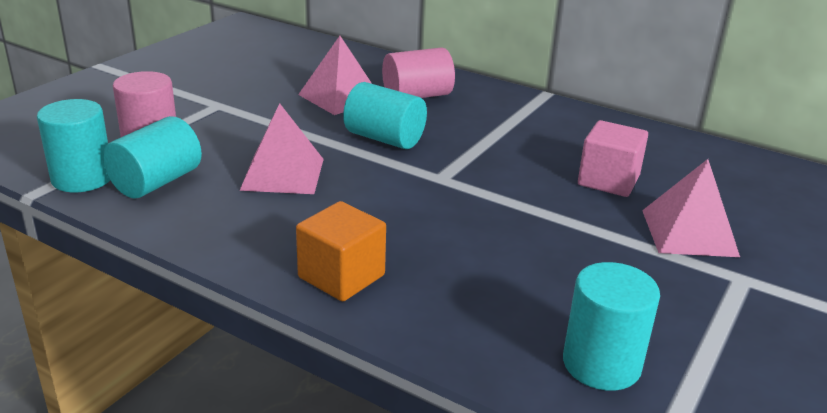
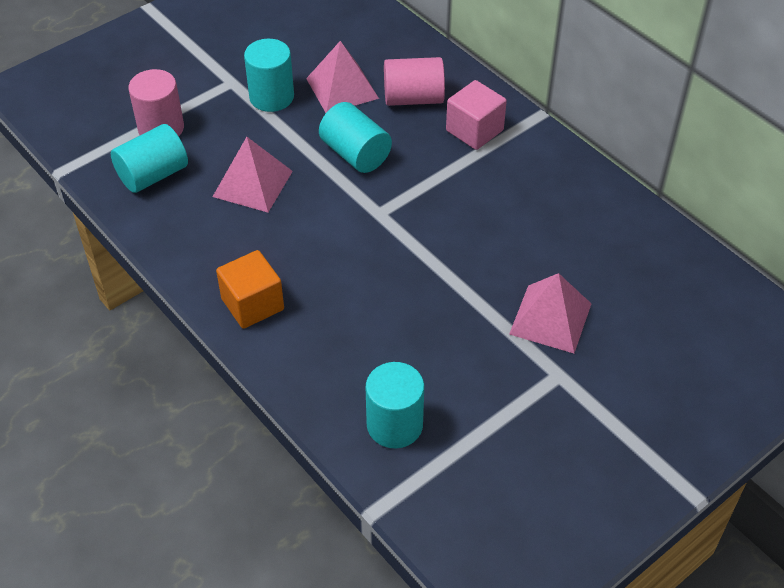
camera: 20 degrees right, 20 degrees up
turquoise cylinder [37,99,110,192] -> turquoise cylinder moved to [244,39,294,112]
pink cube [578,120,648,197] -> pink cube moved to [446,80,507,150]

